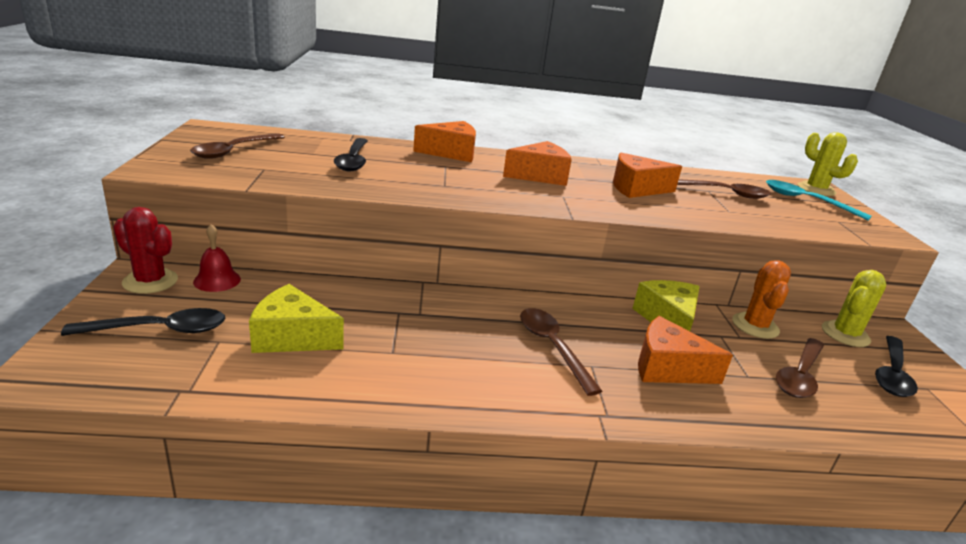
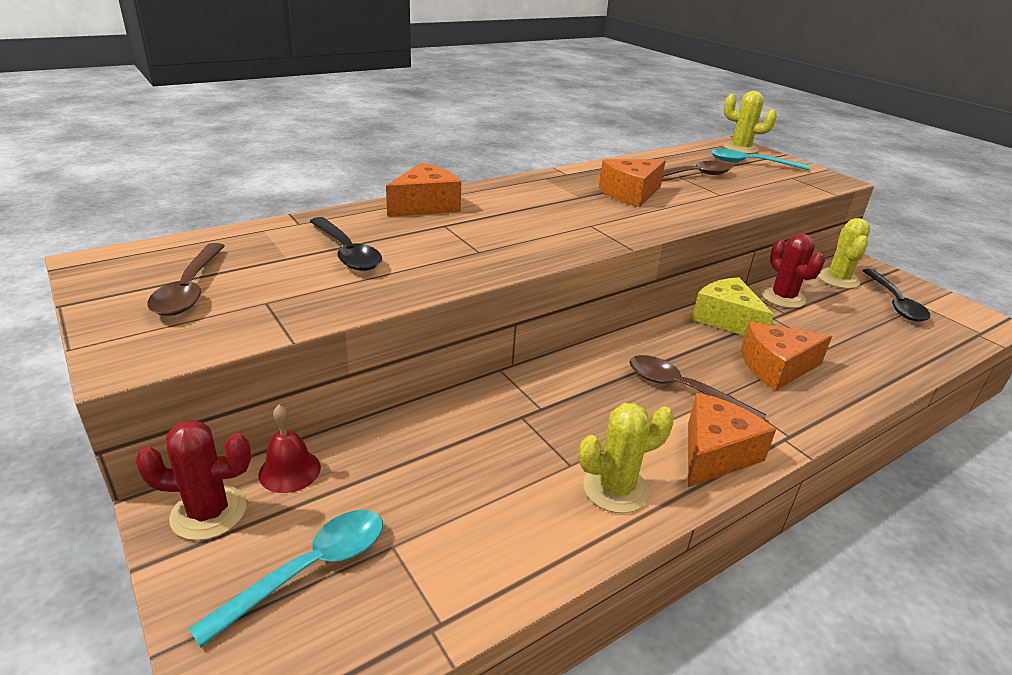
camera: 30 degrees left, 5 degrees up
black spoon [61,308,225,336] -> turquoise spoon [188,510,383,648]
yellow cheese [249,284,344,353] -> none
orange cheese [503,141,572,186] -> orange cheese moved to [688,393,776,487]
orange cactus [732,260,791,339] -> red cactus [762,233,825,308]
brown spoon [776,338,824,398] -> none
none -> yellow cactus [579,403,674,513]

